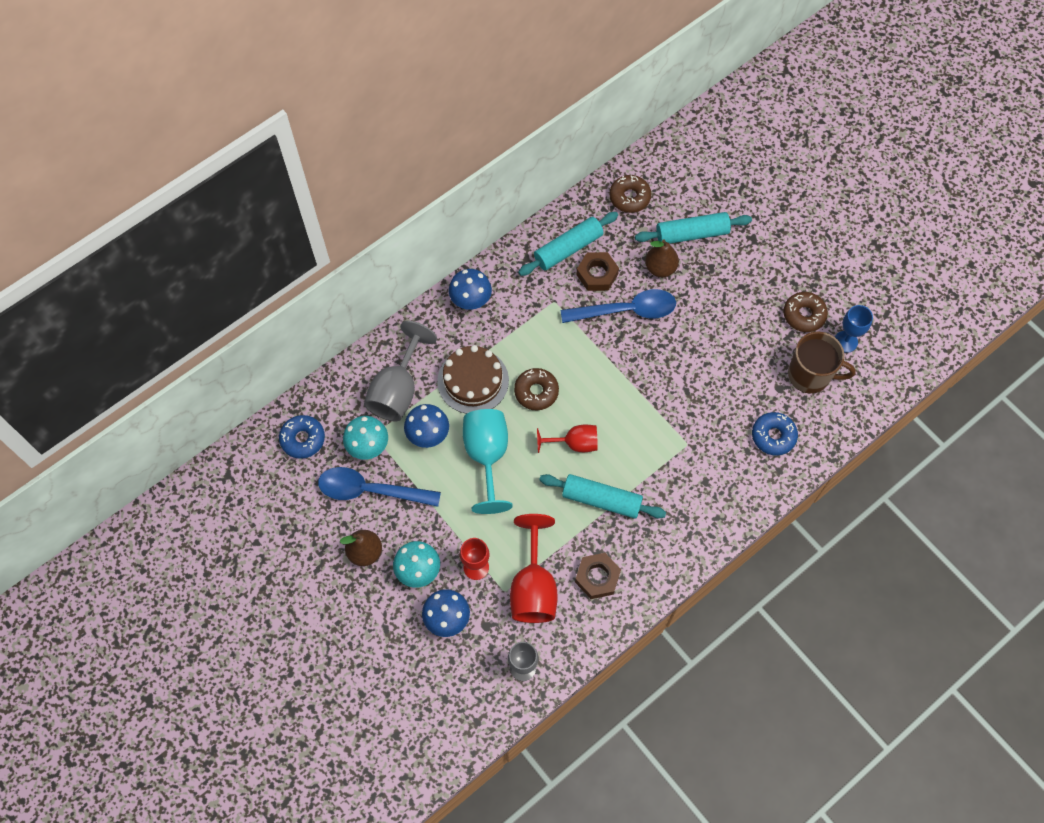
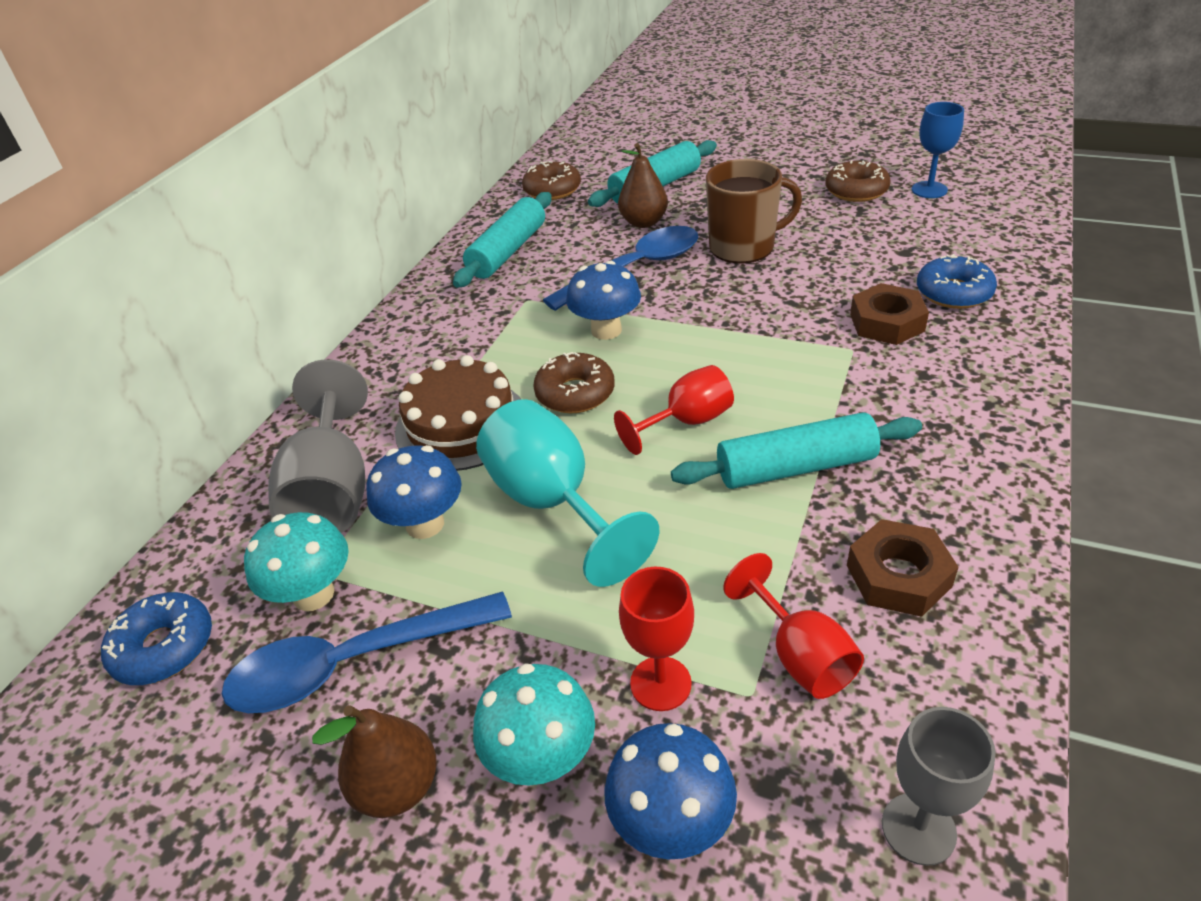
camera: 25 degrees left, 25 degrees down
blue mushroom [449,269,492,310] -> blue mushroom moved to [566,261,641,340]
red goblet [510,514,557,623] -> red goblet [723,553,864,699], size x0.62
brown nut [576,252,619,291] -> brown nut moved to [850,283,929,345]
brown mug [788,332,856,394] -> brown mug moved to [706,159,802,263]

